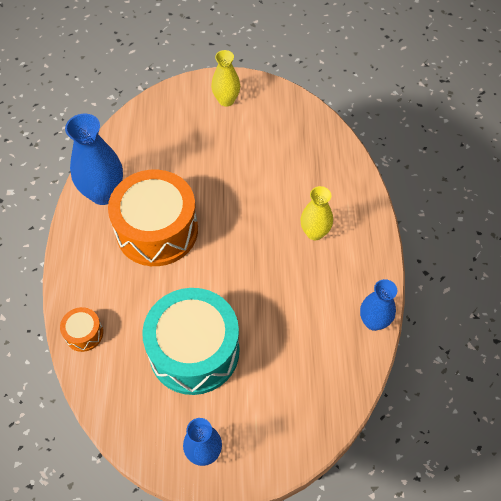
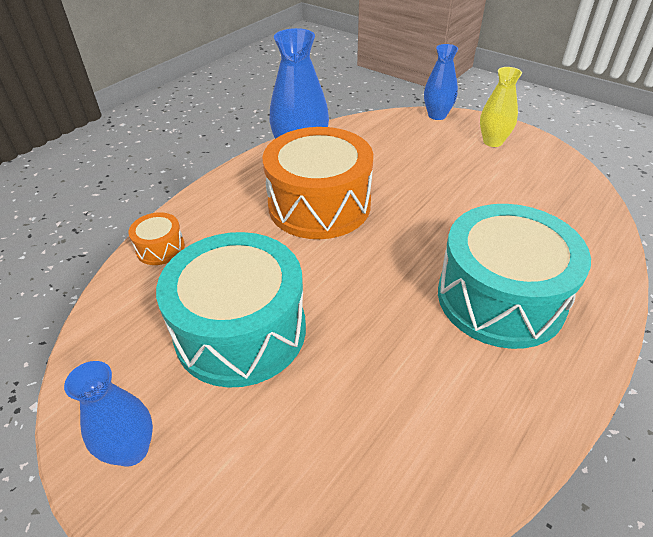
camera: 40 degrees right, 15 degrees down
yellow vase [300,186,333,240] -> turquoise drum [438,204,591,349]
blue vase [360,279,397,331] -> blue vase moved to [424,44,458,120]

